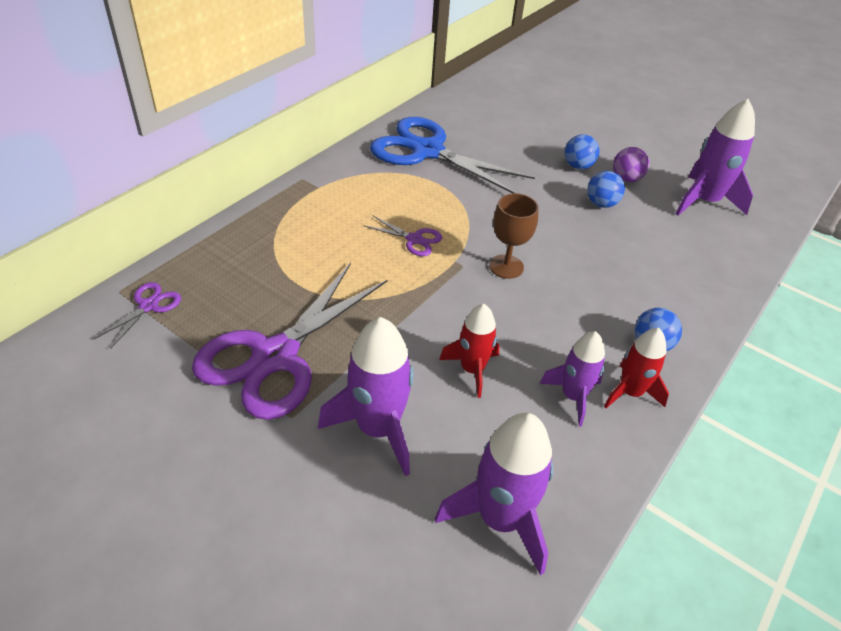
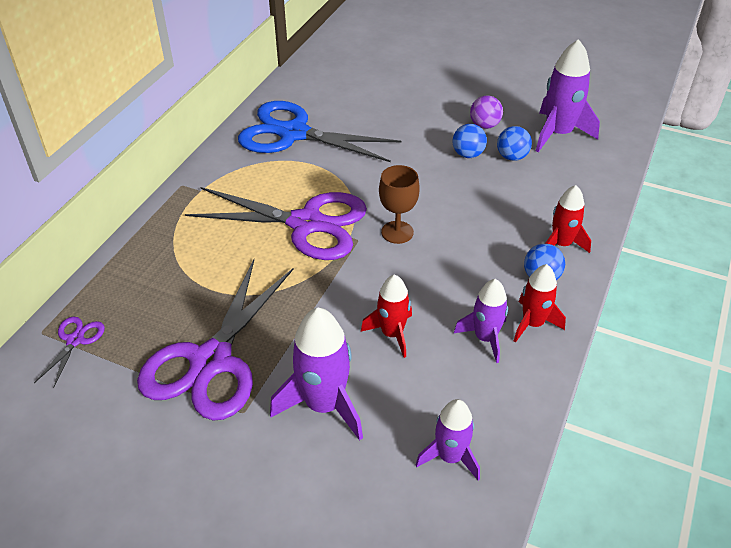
camera: 10 degrees left, 0 degrees up
purple scissors [364,215,442,256] -> purple scissors [185,187,367,260], size x2.37
purple rocket [435,413,553,575] -> purple rocket [416,399,480,480], size x0.63
blue ball [565,134,600,169] -> blue ball moved to [497,126,532,161]
none -> red rocket [545,185,591,253]

